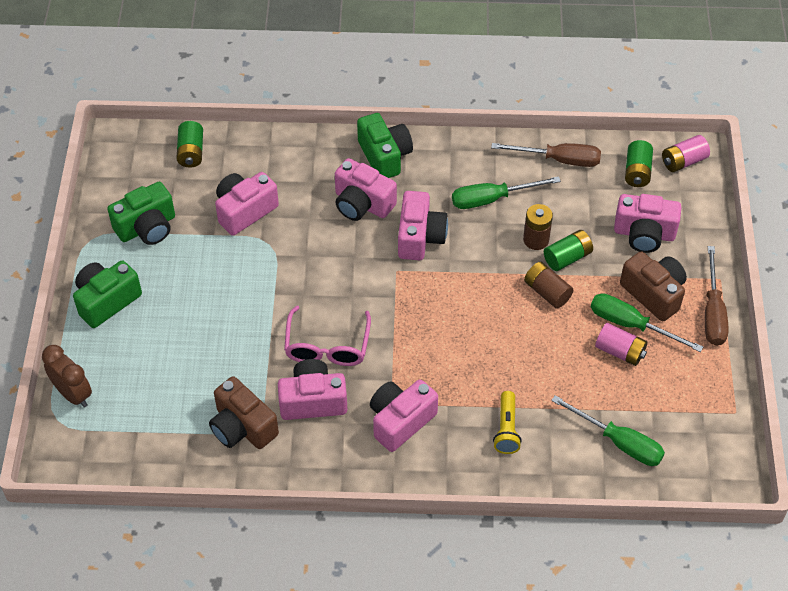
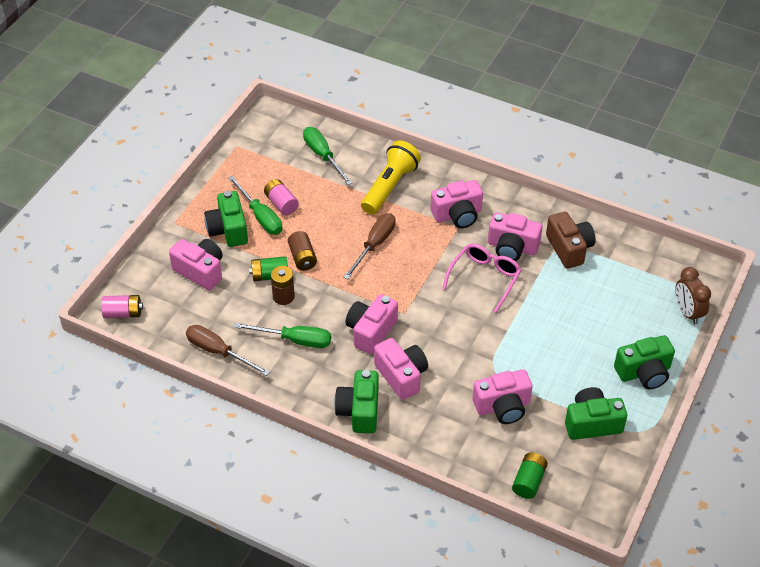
camera: 155 degrees left, 5 degrees down
yellow flashlight [493,391,522,454] -> yellow flashlight [361,140,421,215], size x1.74
brown camera [620,252,687,321] -> green camera [204,191,248,247]
green battery [625,140,653,187] -> none
brown screwdriver [705,246,728,346] -> brown screwdriver moved to [343,213,396,279]

